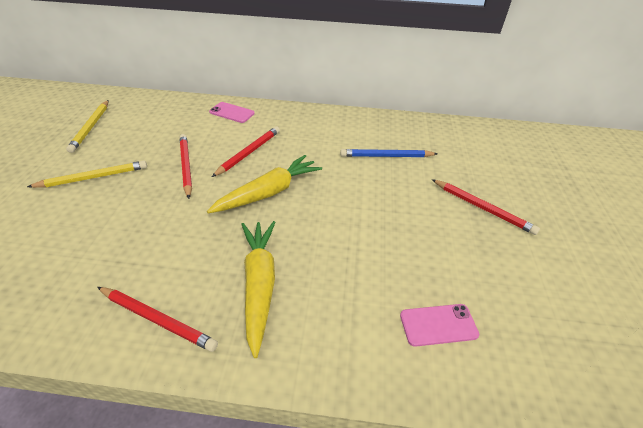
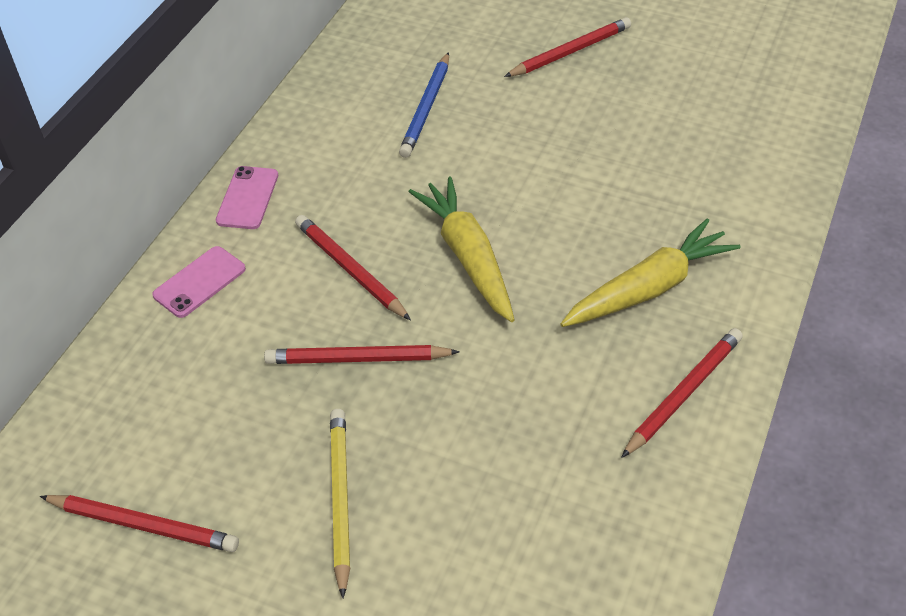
camera: 70 degrees left, 5 degrees up
yellow pencil [66,100,108,153] -> red pencil [40,495,239,552]
yellow carrot [241,221,275,358] -> yellow carrot turned 135 degrees clockwise [560,218,740,327]
pink phone [400,304,479,347] -> pink phone moved to [216,166,278,229]

